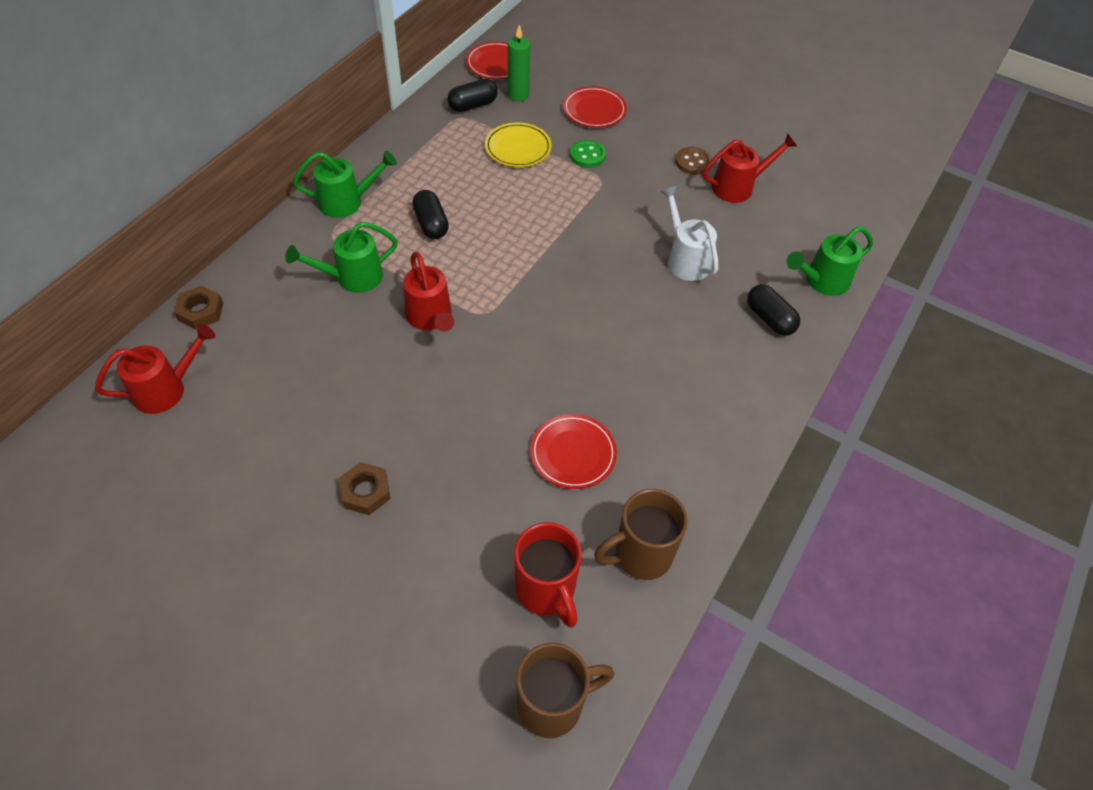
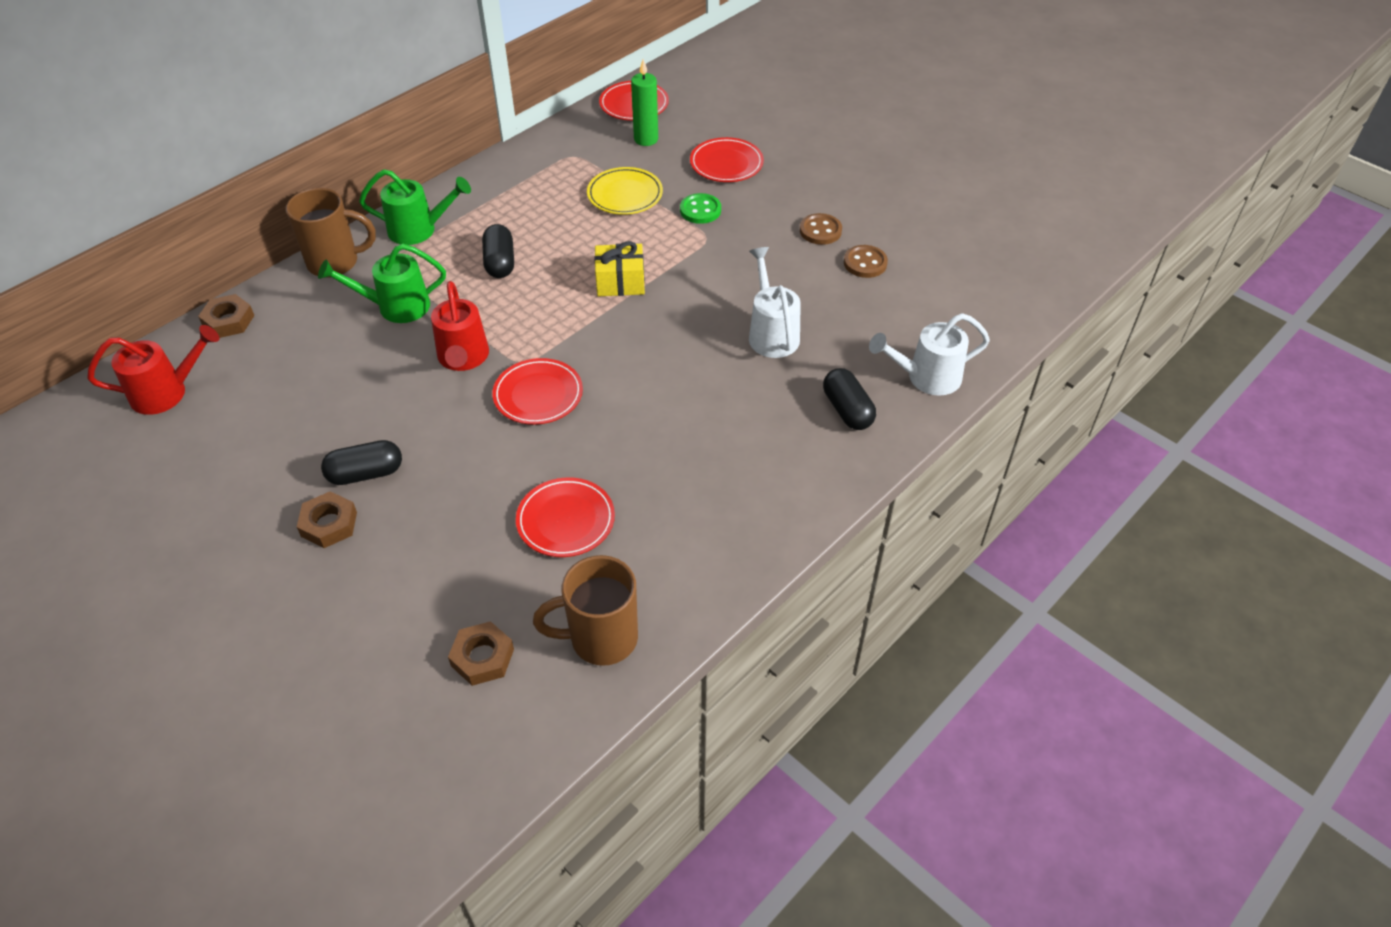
camera: 15 degrees right, 5 degrees down
black capsule [448,79,498,112] -> black capsule moved to [321,440,402,485]
red mug [514,522,582,628] -> brown nut [448,621,514,686]
brown mug [516,643,614,738] -> brown mug moved to [286,188,376,277]
red watering can [703,133,797,203] -> brown button [844,245,888,278]
green watering can [786,226,873,296] -> white watering can [869,313,990,396]
none -> red plate [492,358,583,425]
none -> yellow gift [594,241,645,296]

